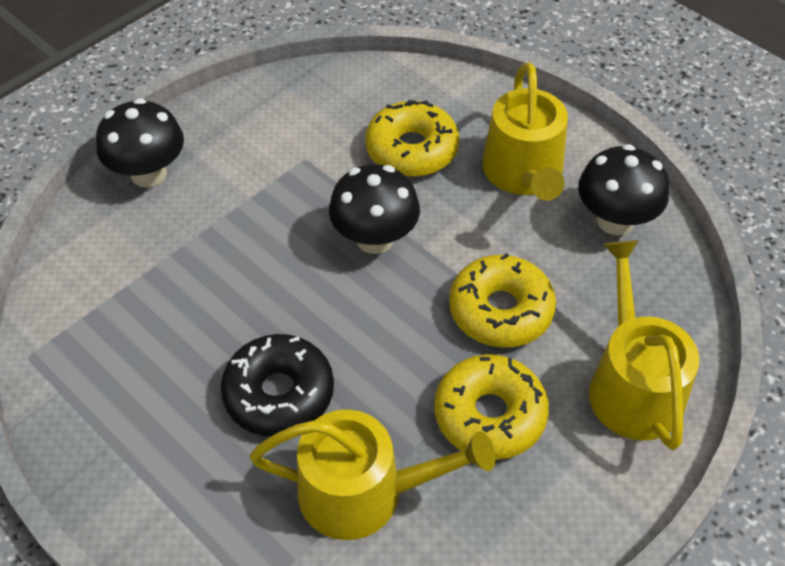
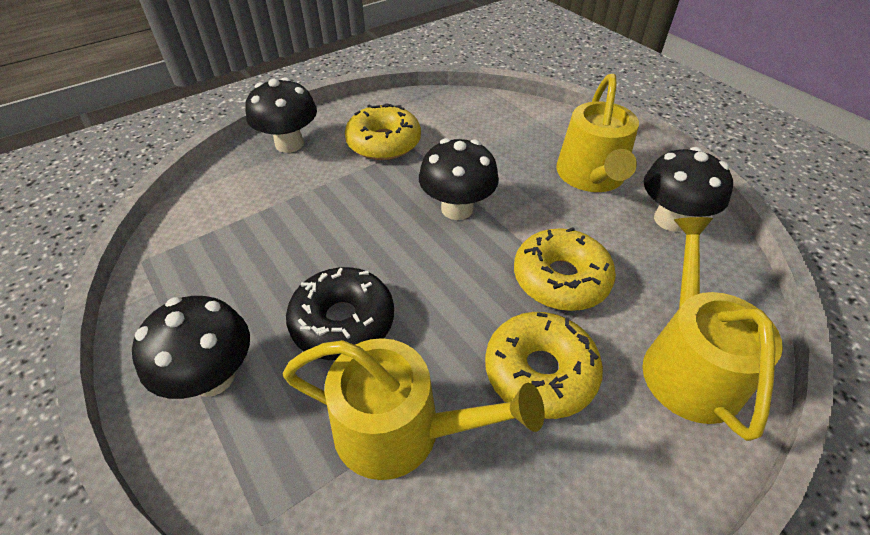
camera: 10 degrees right, 5 degrees down
yellow donut [365,100,459,177] -> yellow donut moved to [345,103,421,160]
none -> black mushroom [132,296,250,399]

